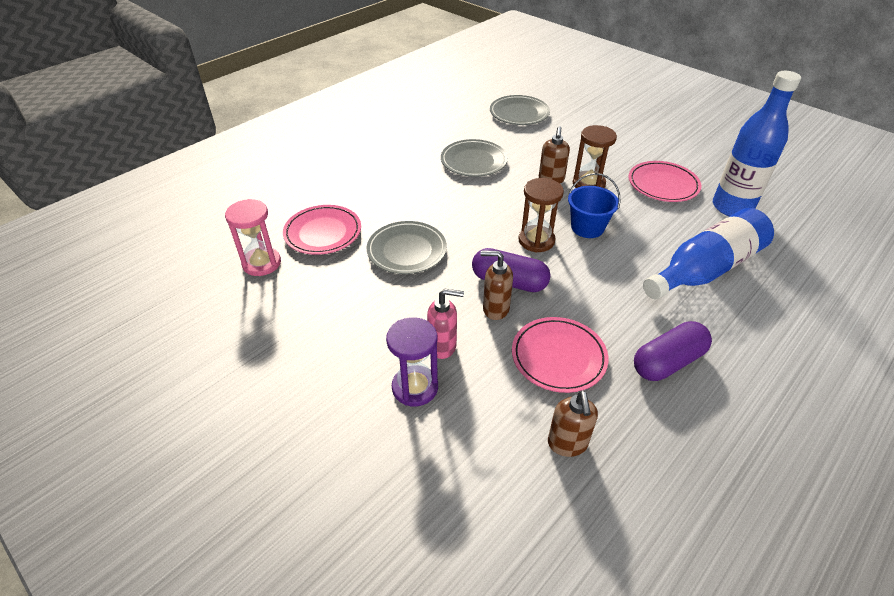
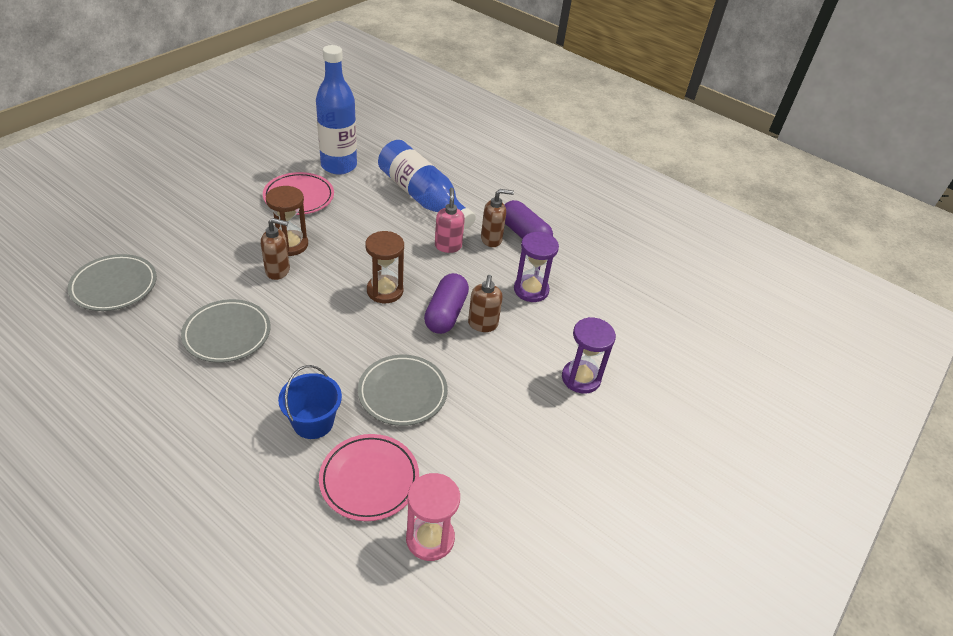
camera: 100 degrees left, 0 degrees up
pink soap dispenser [427,289,464,359] -> pink soap dispenser moved to [435,188,465,253]
pink plate [512,317,608,393] -> purple hourglass [514,232,559,302]
brown soap dispenser [548,390,598,457] -> brown soap dispenser moved to [481,189,514,247]
blue bucket [568,173,621,238] -> blue bucket moved to [278,365,342,439]

